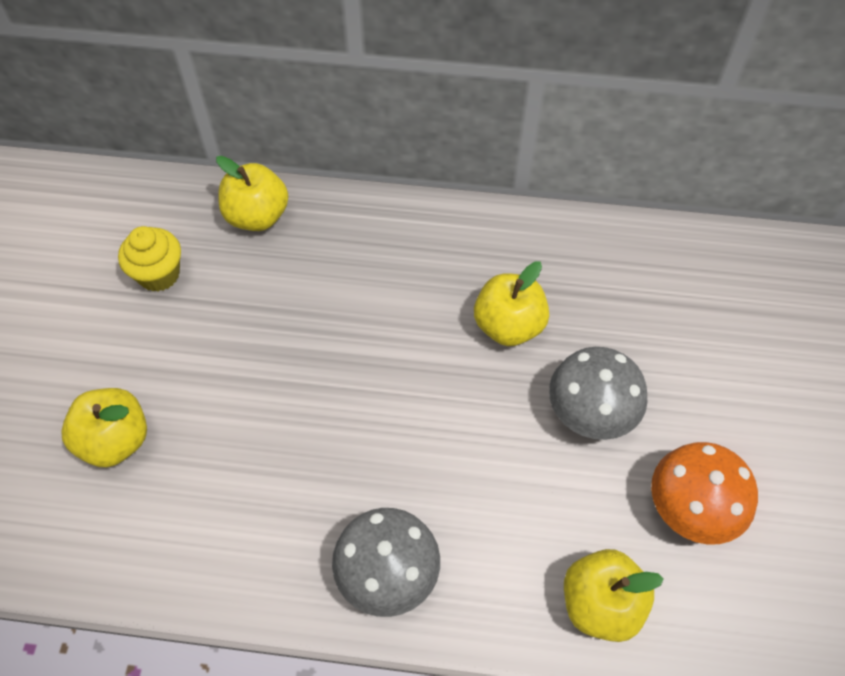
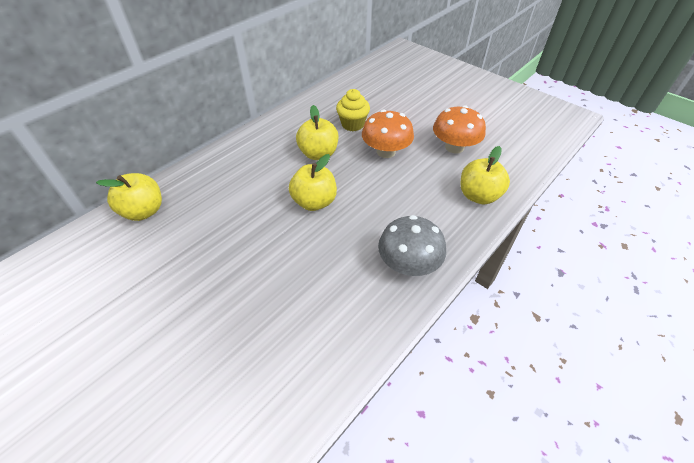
camera: 55 degrees left, 10 degrees down
yellow apple [61,388,147,467] -> yellow apple moved to [289,154,337,211]
yellow cupcake [118,226,181,292] -> yellow cupcake moved to [336,89,370,131]
grey mushroom [549,347,647,440] -> orange mushroom [362,109,414,158]

